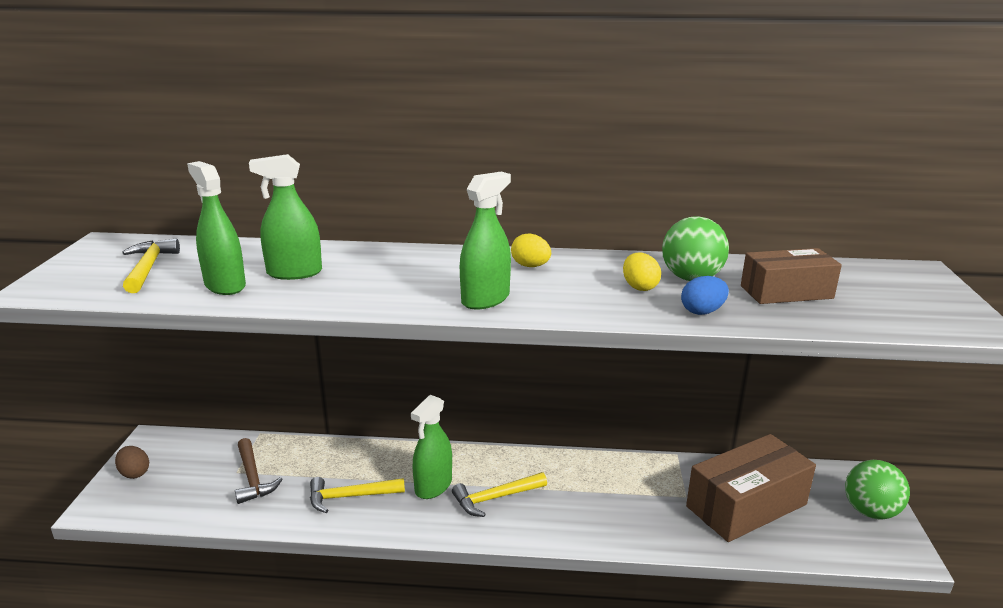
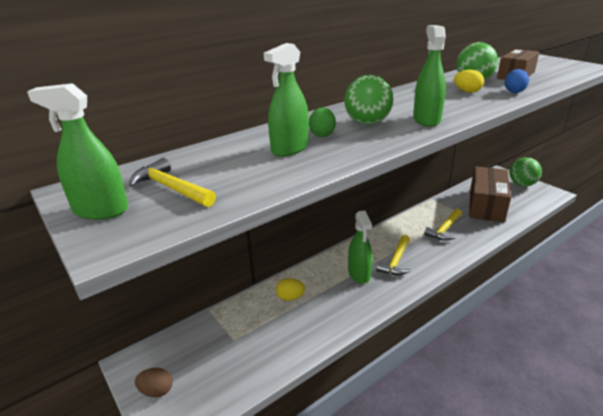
camera: 40 degrees left, 5 degrees up
green spray bottle [187,161,246,295] -> green spray bottle moved to [27,83,128,220]
brown hammer [235,438,283,504] -> none
yellow hammer [310,477,405,513] -> yellow hammer moved to [424,209,462,241]
yellow egg [511,233,551,267] -> yellow egg moved to [276,278,305,301]
none -> green egg [309,107,336,137]
none -> green ball [344,75,393,125]

